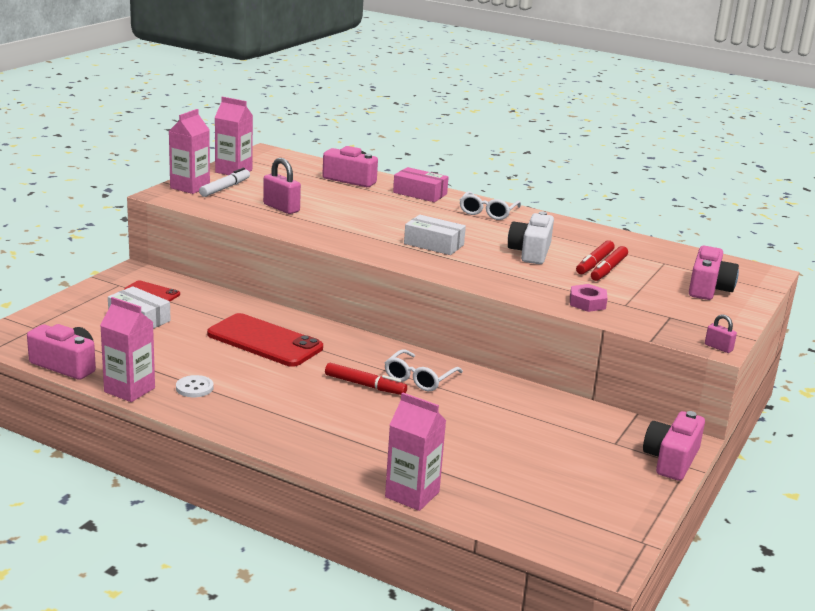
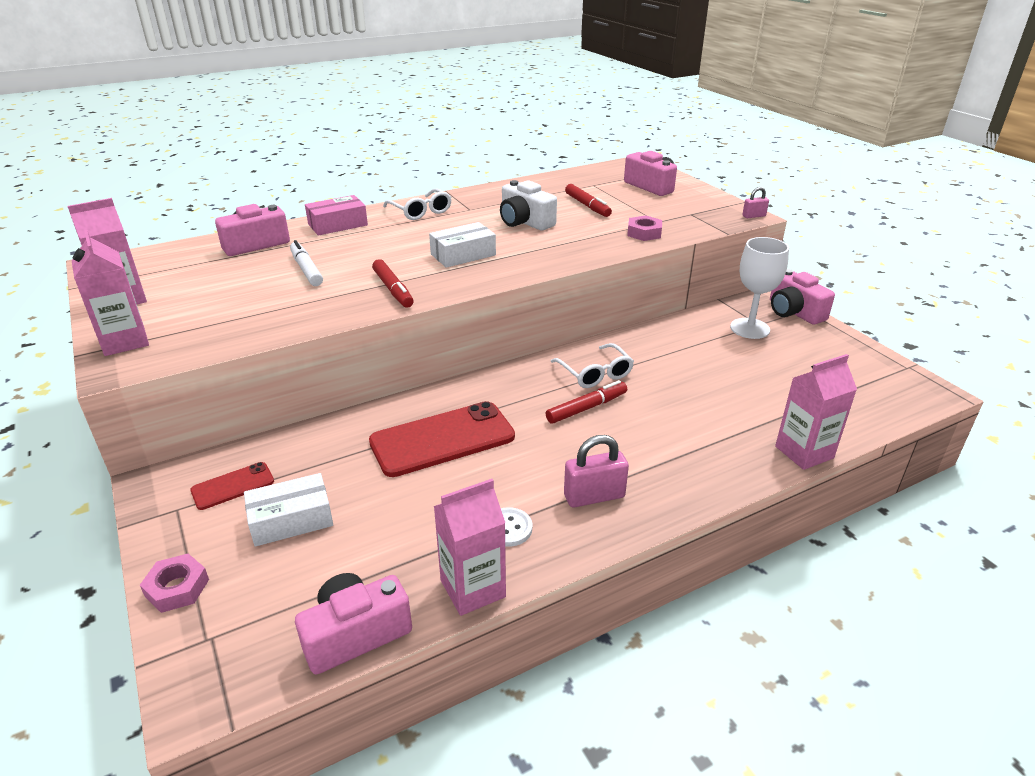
camera: 55 degrees left, 10 degrees up
white marker [199,168,250,197] -> white marker moved to [290,240,323,286]
pink padlock [263,158,301,214] -> pink padlock moved to [564,435,629,507]
red marker [576,240,615,274] -> red marker moved to [372,259,414,308]
none -> pink nut [140,554,209,613]
none -> white goblet [730,237,789,339]

